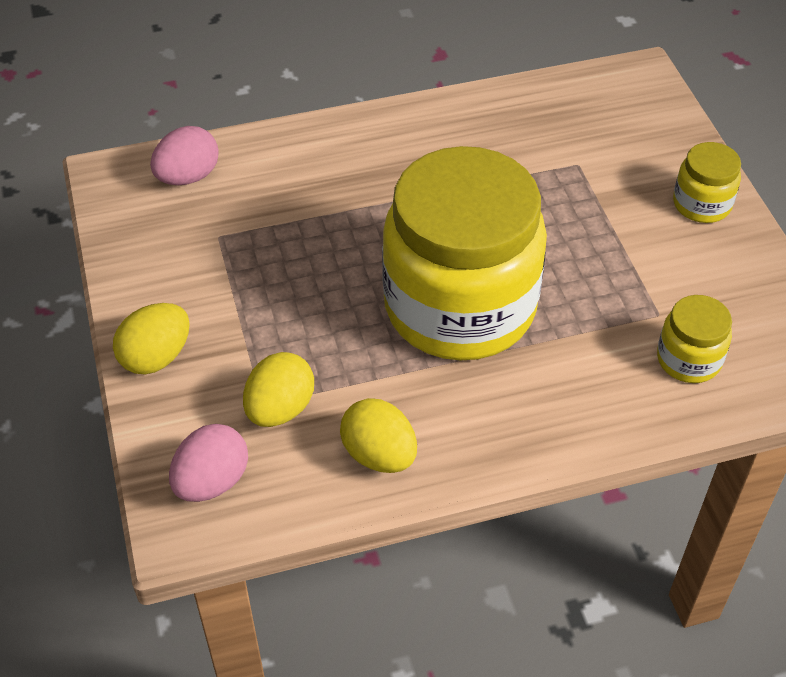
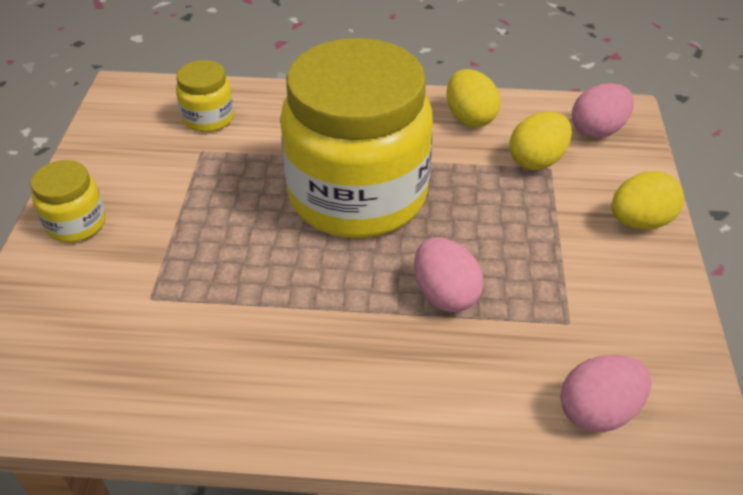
camera: 160 degrees left, 5 degrees down
none -> pink egg [414,238,484,312]

